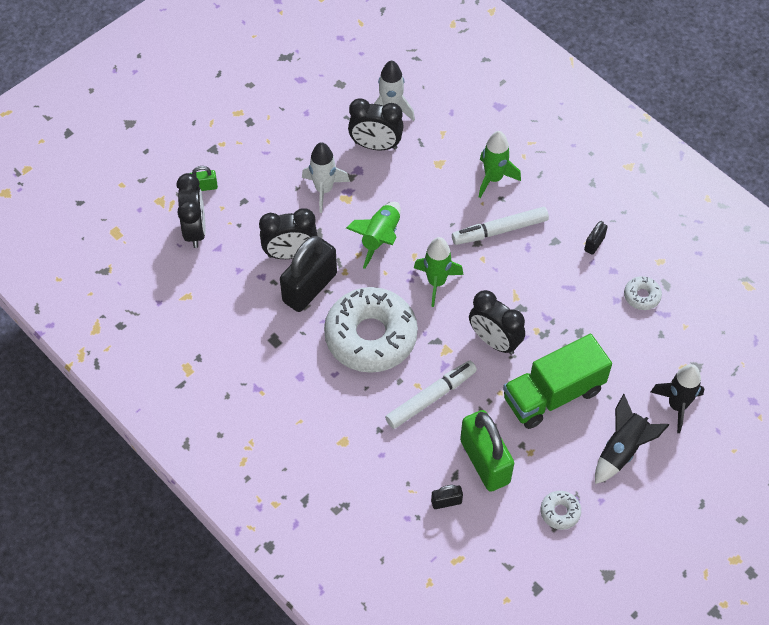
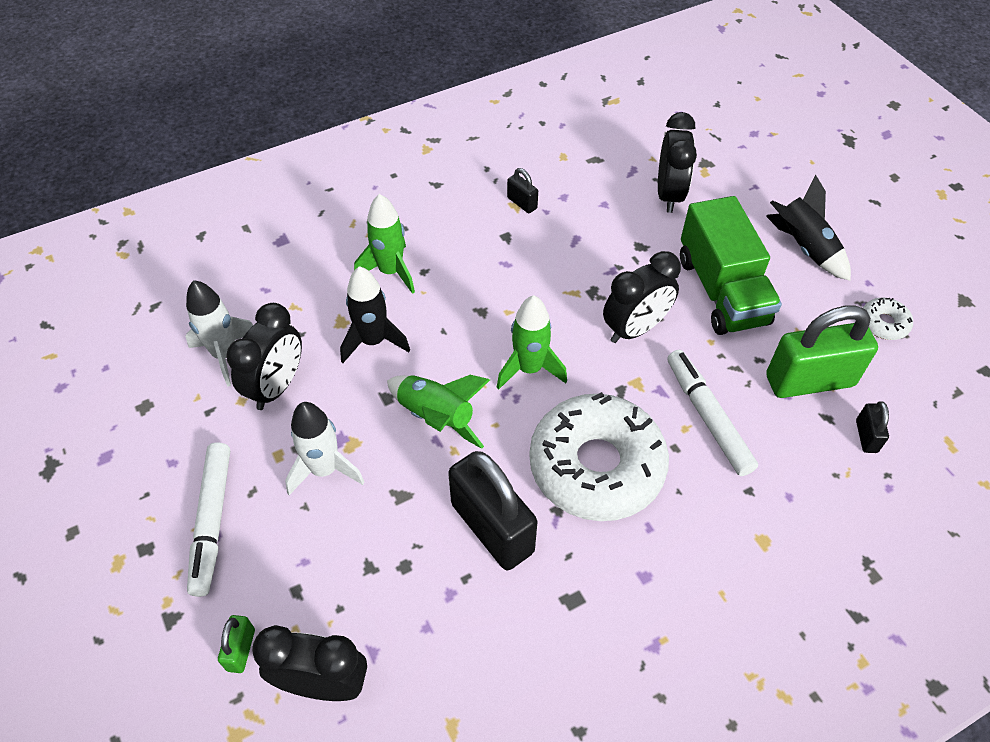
camera: 75 degrees left, 5 degrees down
black clock [259,208,317,259] -> black clock moved to [658,112,697,213]
white marker [452,207,549,245] -> white marker moved to [187,442,230,597]
white donut [624,276,662,310] -> none
black rocket [651,364,704,433] -> black rocket moved to [340,266,410,363]

